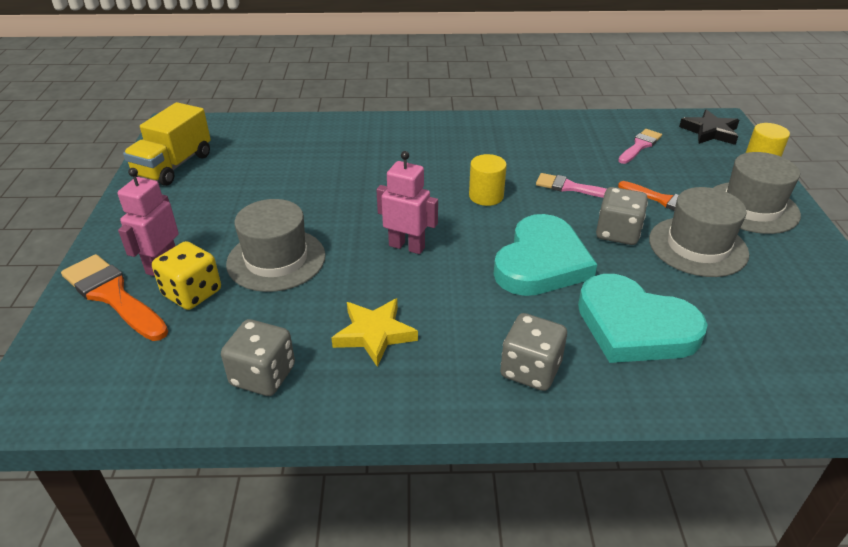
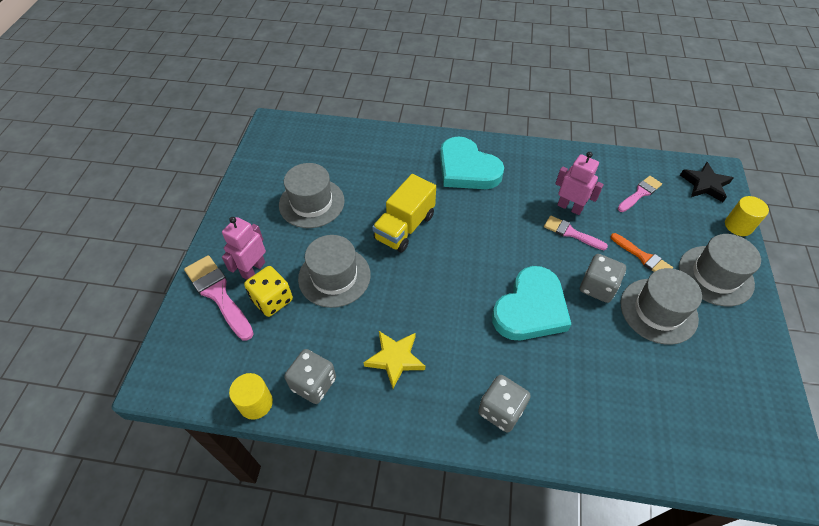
camera: 10 degrees right, 15 degrees up
orange brush [61,254,168,341] -> pink brush [184,255,254,341]
yellow truck [123,102,211,186] -> yellow truck moved to [372,174,436,252]
pink robot [377,151,438,254] -> pink robot moved to [555,152,604,215]
yellow cylinder [469,154,507,206] -> yellow cylinder moved to [229,373,273,420]
turquoise heart [578,274,708,363] -> turquoise heart moved to [440,136,504,189]
none -> grey hat [279,163,345,228]

